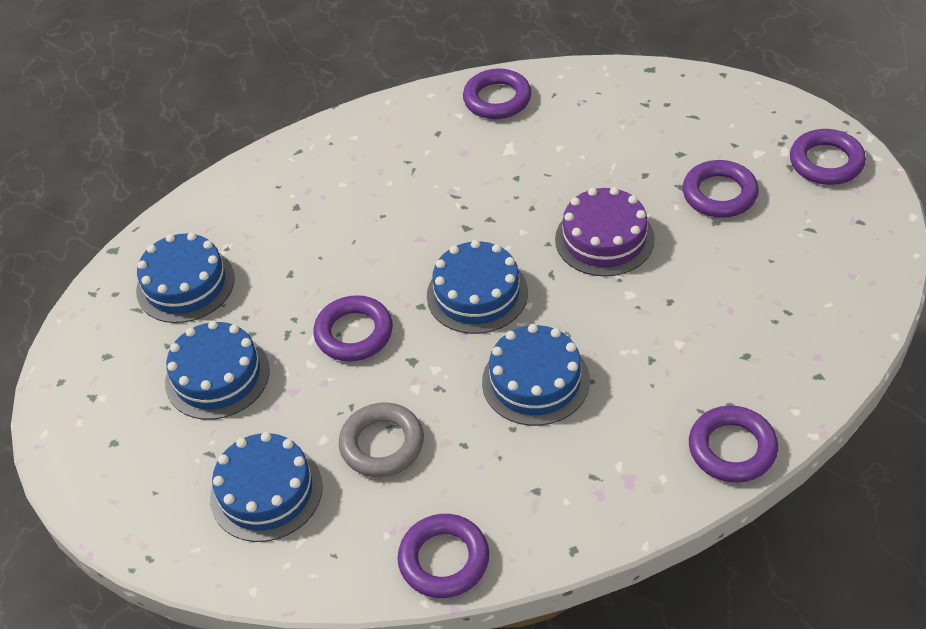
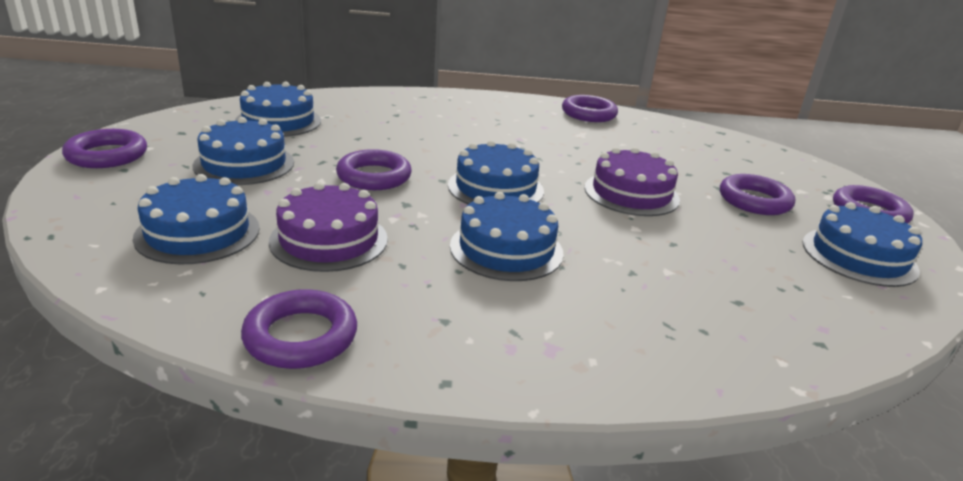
camera: 15 degrees right, 20 degrees down
grey ring [339,402,424,477] -> purple cake [269,182,388,272]
purple ring [689,406,778,483] -> purple ring moved to [62,129,147,168]
none -> blue cake [802,202,922,287]

